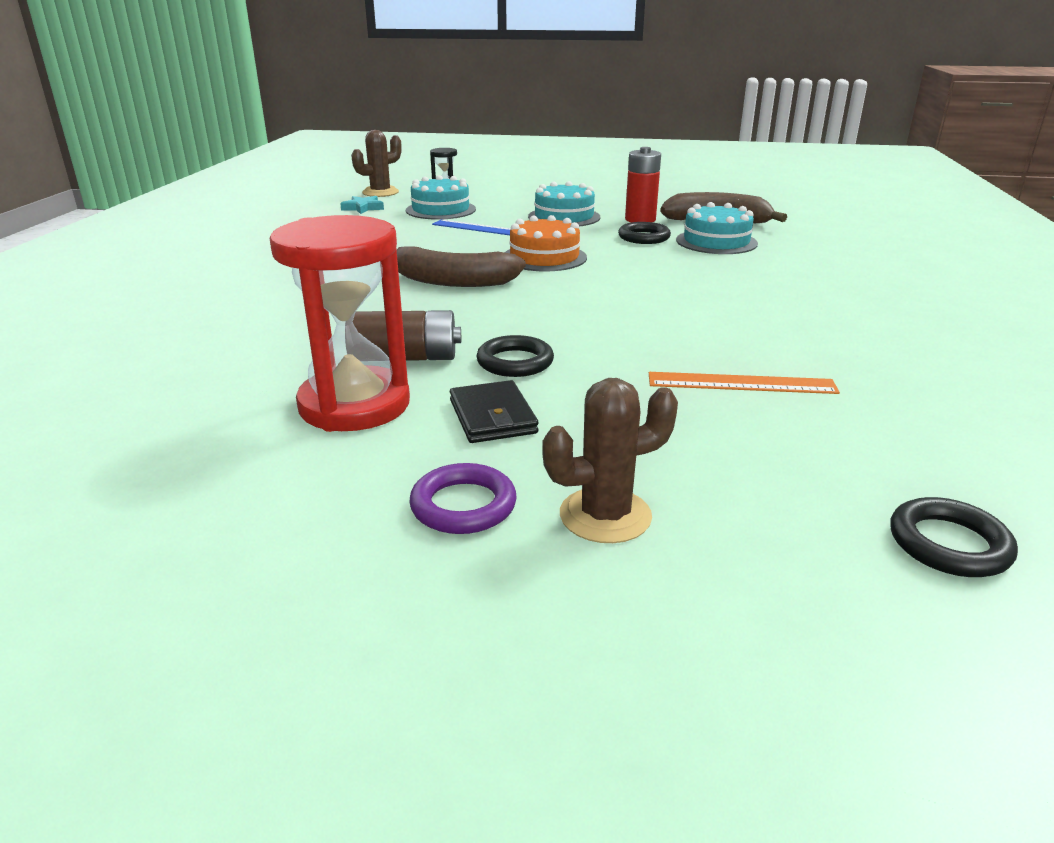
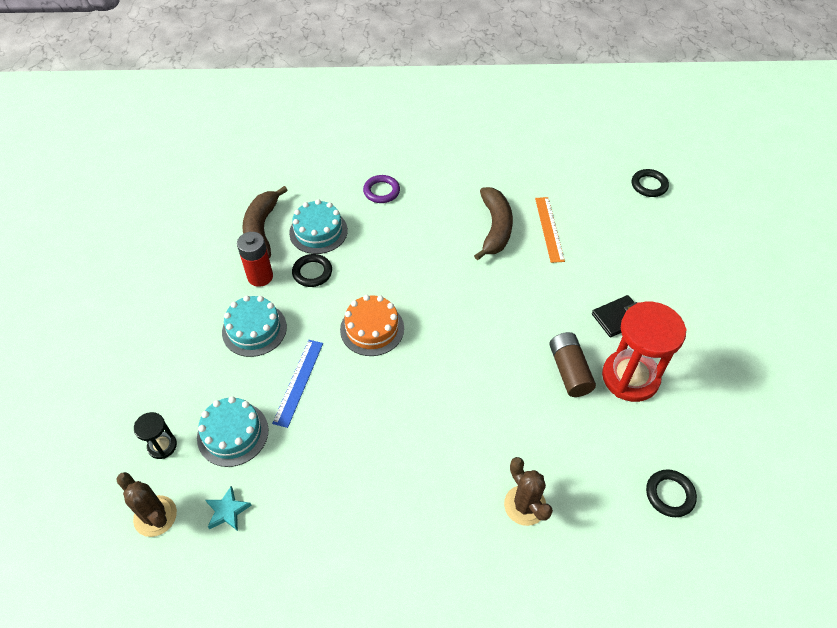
camera: 100 degrees left, 25 degrees up
brown banana [397,246,526,287] -> brown banana moved to [474,187,513,261]
purple ring [409,463,517,534] -> purple ring moved to [363,175,400,203]
black ring [477,335,554,377] -> black ring moved to [646,469,697,517]
brown cactus [542,378,678,543] -> brown cactus moved to [504,457,553,526]

